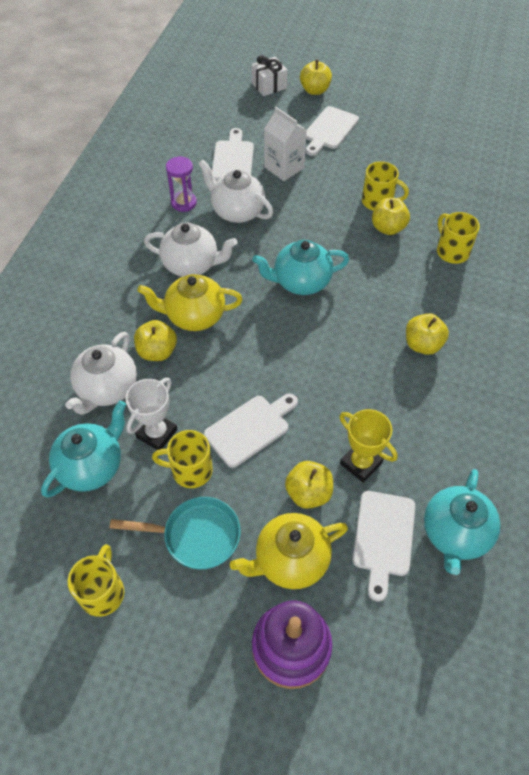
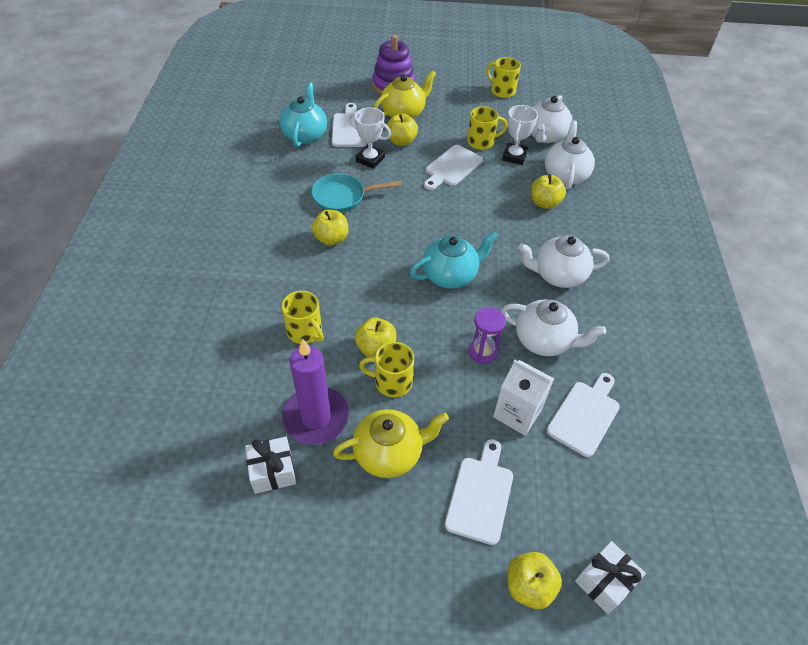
camera: 165 degrees right, 5 degrees down
turquoise teapot [41,401,126,497] -> white teapot [531,95,572,143]
yellow mug [68,544,124,617] -> yellow mug turned 135 degrees clockwise [486,57,521,98]
turquoise pan [110,497,241,570] -> turquoise pan moved to [311,174,402,212]
yellow teapot [137,274,243,331] -> yellow teapot moved to [333,409,449,478]
purple hourglass [166,157,197,212] -> purple hourglass moved to [469,307,506,364]
white cutting board [212,128,254,181] -> white cutting board turned 135 degrees counterclockwise [546,373,620,457]
yellow trophy [340,409,398,483] -> white trophy [349,107,391,169]
none -> white gift [245,437,296,494]
none -> purple candle [282,339,349,445]

